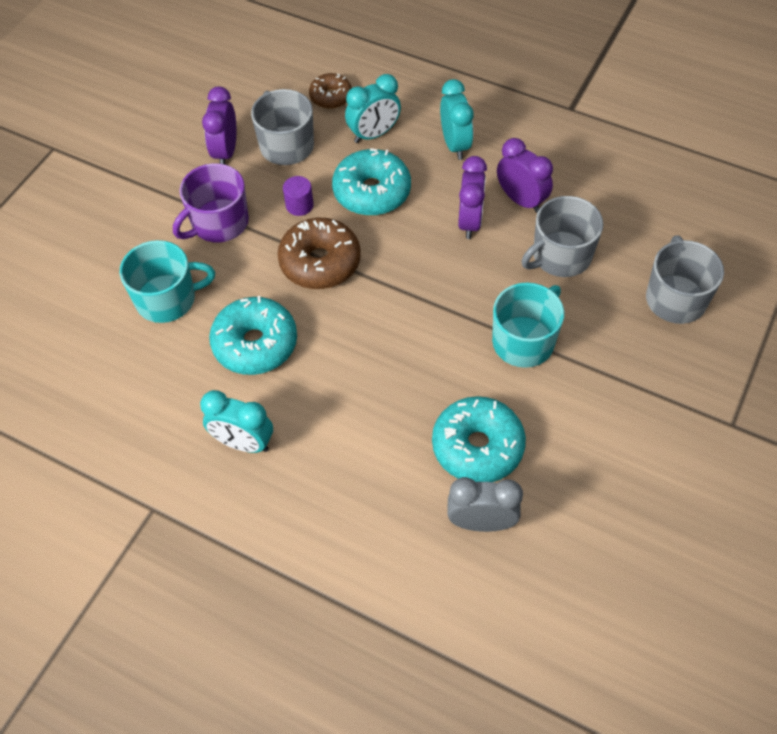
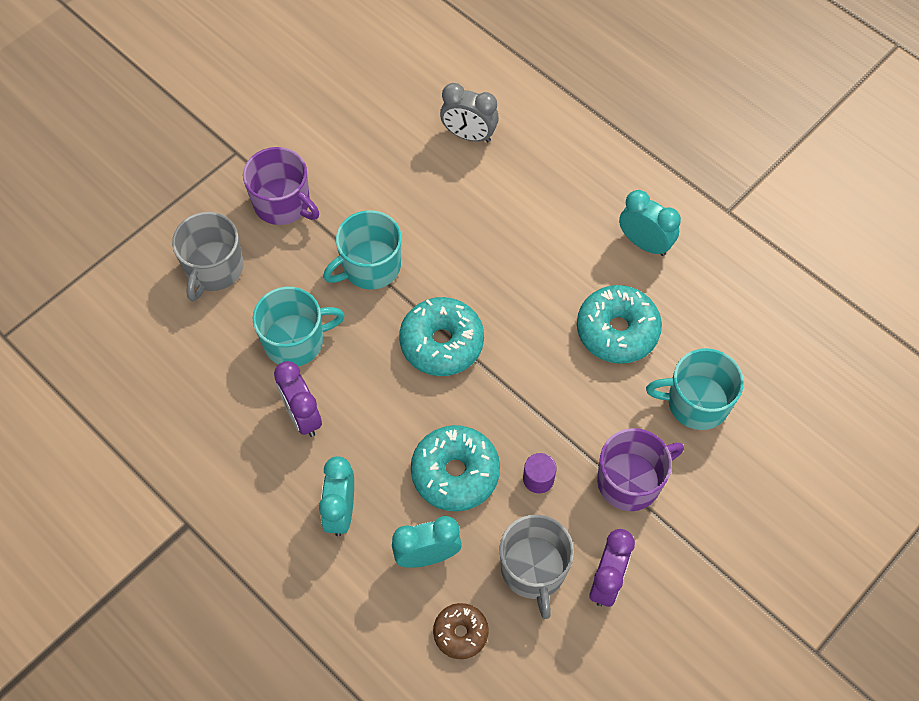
camera: 165 degrees left, 5 degrees up
brown donut [277,218,361,289] -> none
turquoise donut [432,396,526,482] -> turquoise donut moved to [399,297,484,376]
purple clock [458,156,487,239] -> none
grey mug [522,196,603,277] -> turquoise mug [253,287,345,366]
none -> purple mug [243,147,319,225]

